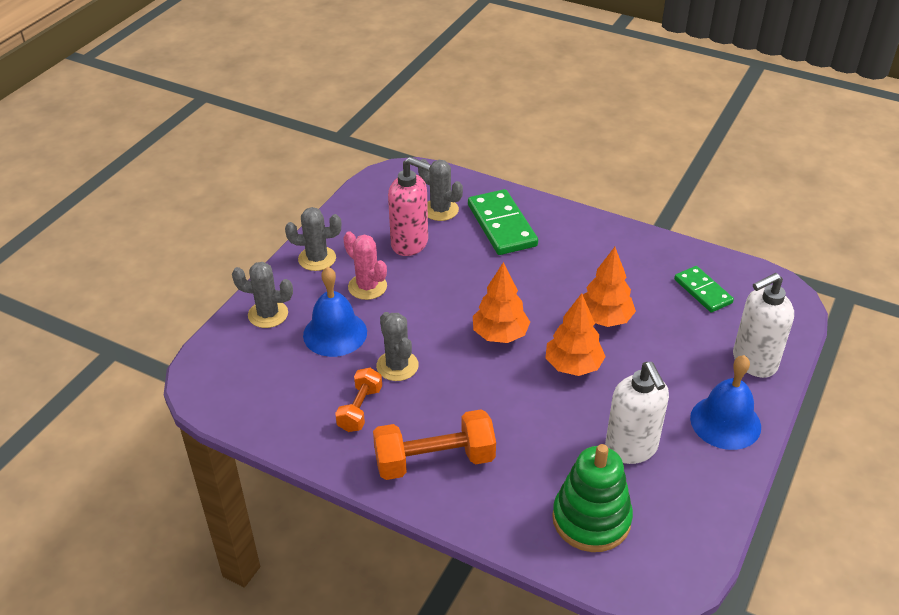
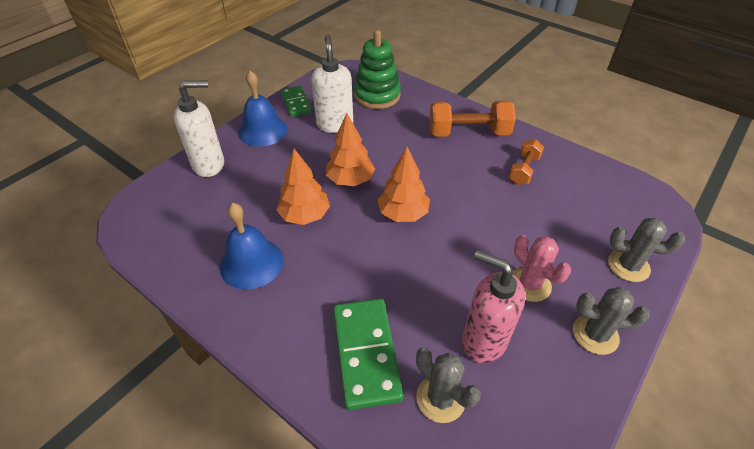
camera: 170 degrees left, 5 degrees up
blue bell [303,267,367,357] -> blue bell moved to [220,203,283,290]
grey cactus [376,312,419,381] -> none
green domino [674,266,734,313] -> green domino moved to [281,86,312,117]

